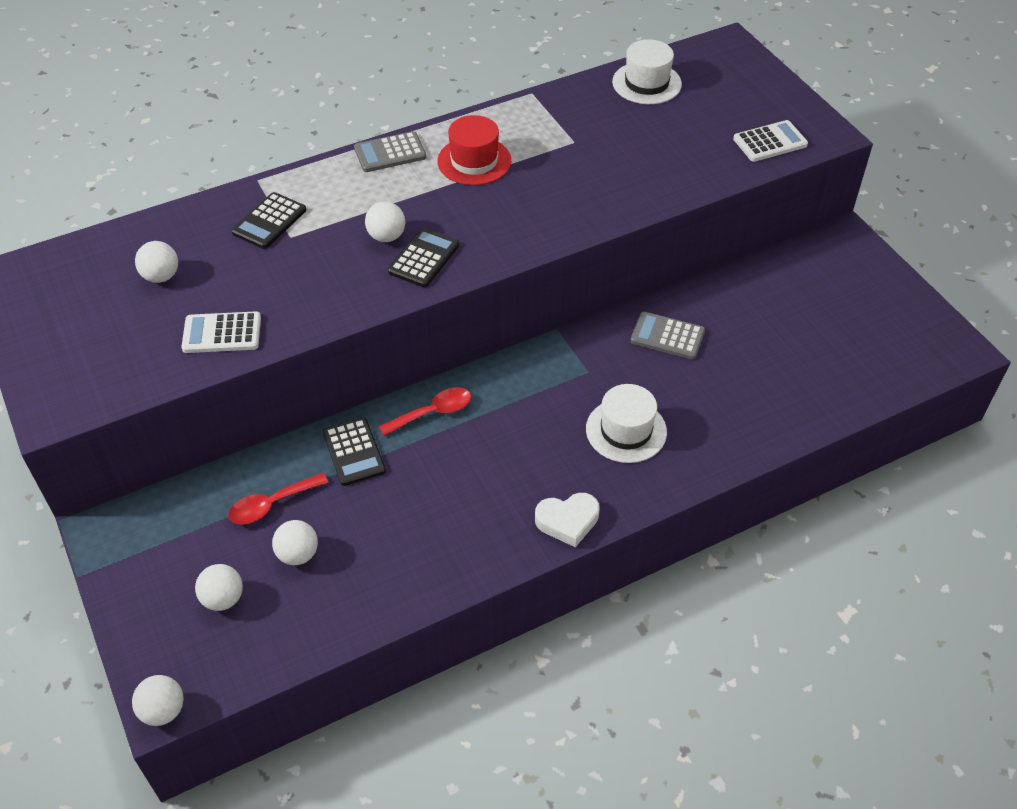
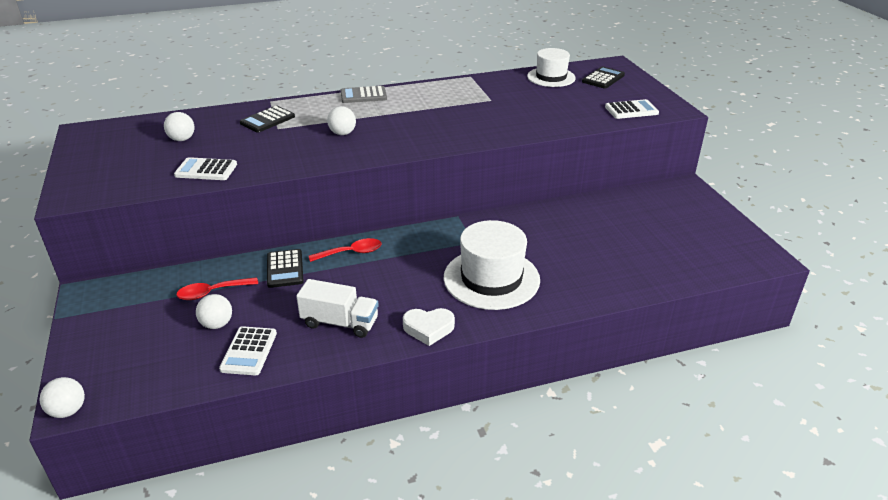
camera: 10 degrees right, 15 degrees down
white ball [195,564,243,611] -> none
black calculator [388,228,459,287] -> black calculator moved to [582,66,625,89]
red hat [437,115,511,185] -> none
white hat [586,384,667,463] -> white hat [444,220,540,310], size x1.54
grey calculator [630,312,705,359] -> none
none -> white calculator [219,326,277,375]
none -> white truck [296,279,379,338]

